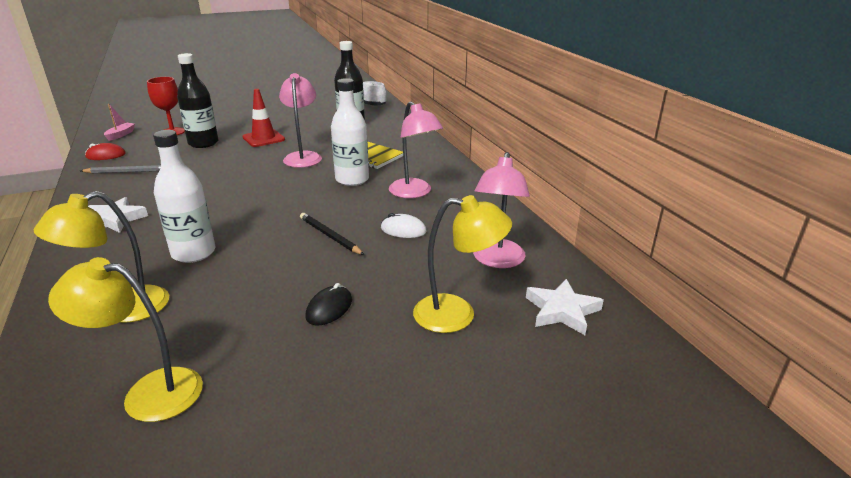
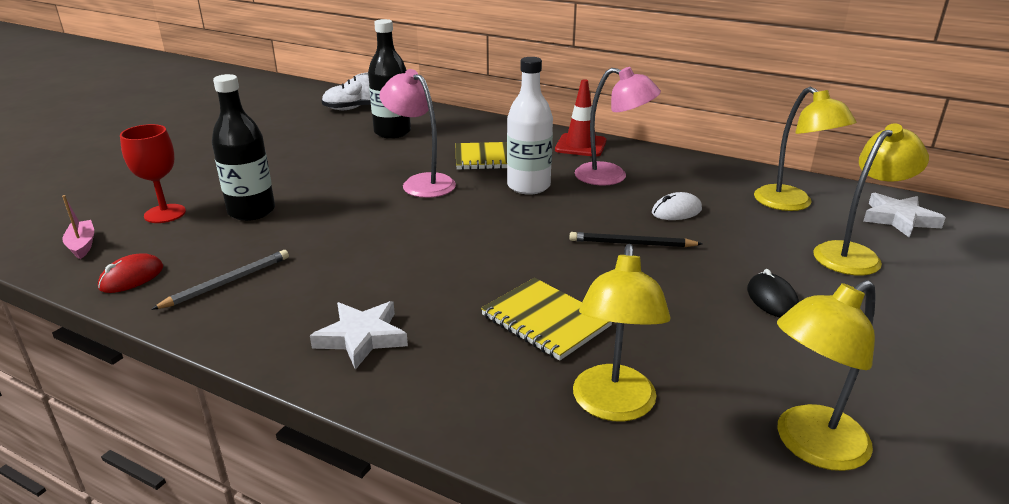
camera: 40 degrees left, 0 degrees up
white bottle [153,130,215,263] -> yellow notebook [481,278,612,361]
red traffic cone [243,89,285,147] -> red traffic cone moved to [555,79,606,157]
pink lamp [473,152,530,268] -> yellow lamp [754,87,857,211]

